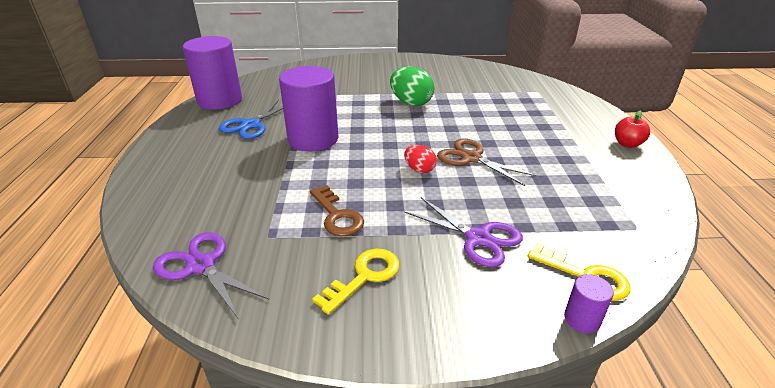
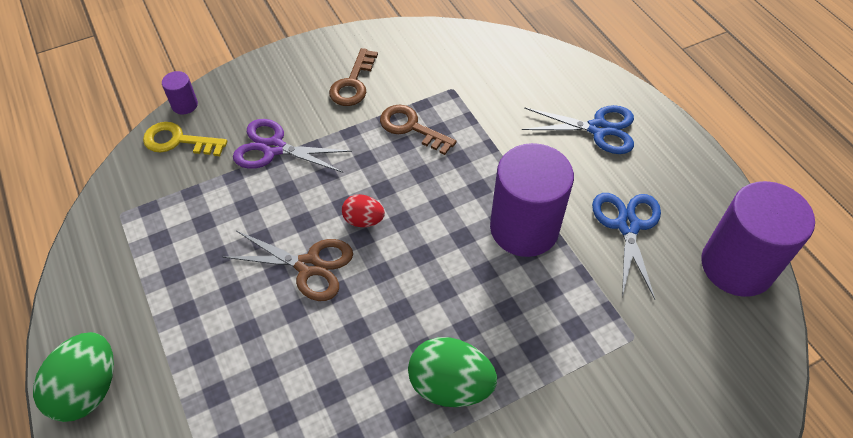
camera: 155 degrees right, 20 degrees up
purple scissors [153,232,269,319] -> none
yellow key [312,249,400,315] -> brown key [329,48,378,106]
red apple [615,111,650,148] -> green egg [33,332,114,422]
none -> blue scissors [522,105,634,154]

